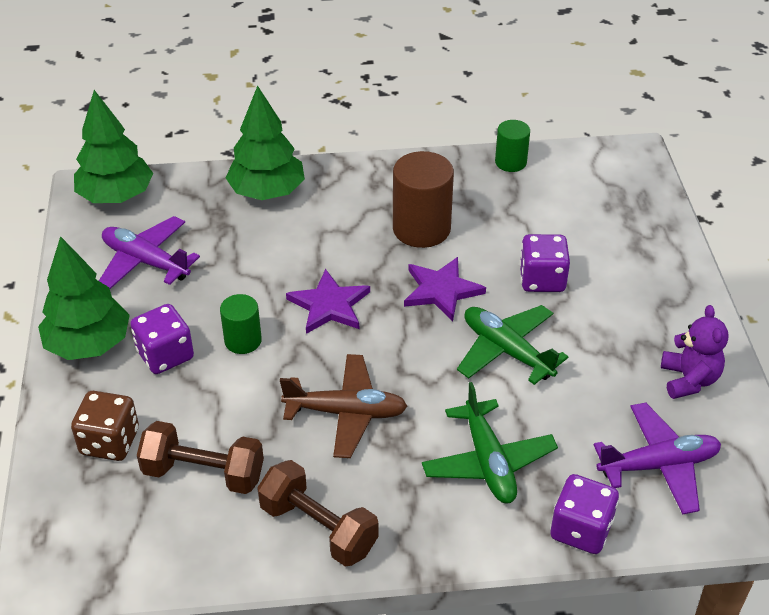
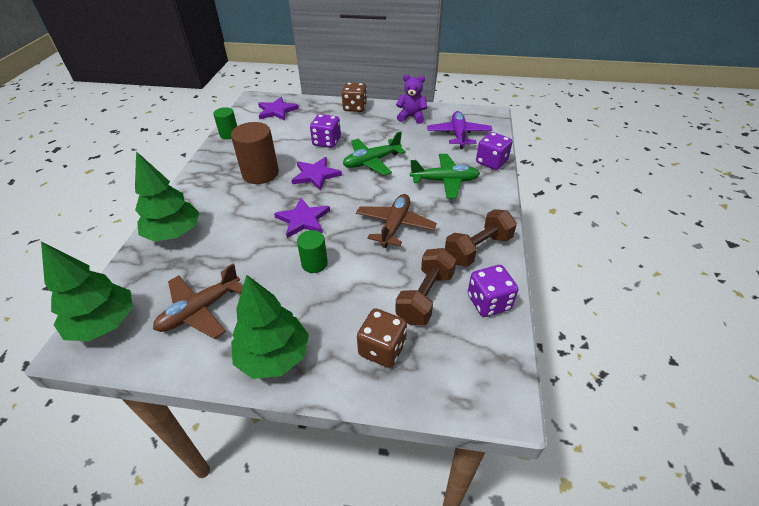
camera: 75 degrees left, 0 degrees up
purple plane [99,216,200,289] -> brown plane [153,264,243,339]
purple dice [130,304,194,374] -> purple dice moved to [468,265,518,317]
none -> purple star [258,97,299,120]
none -> brown dice [342,82,367,112]

